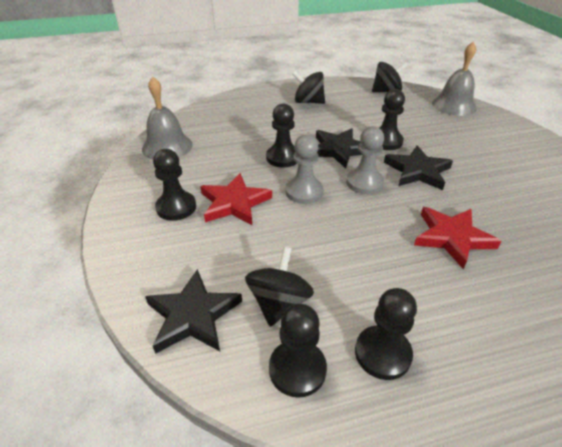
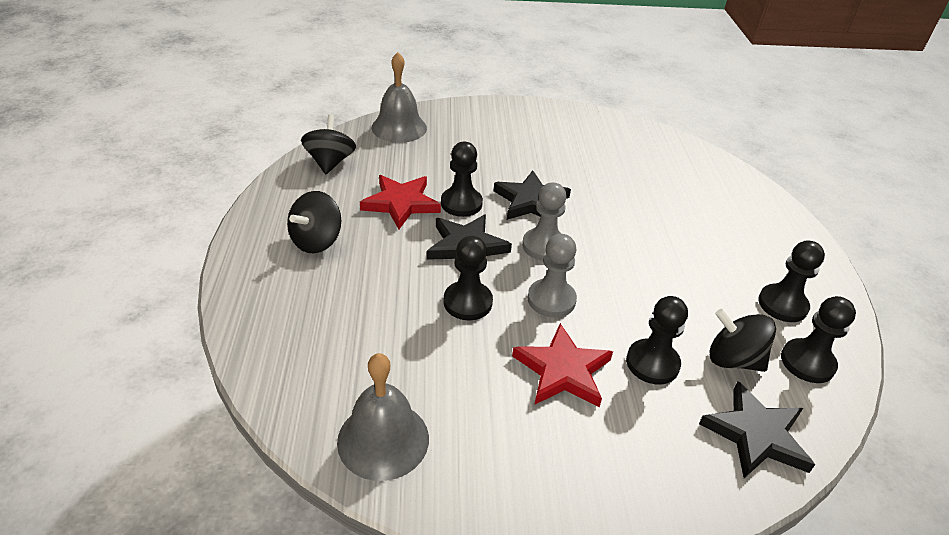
camera: 80 degrees left, 0 degrees up
black pawn [153,149,196,221] -> black pawn moved to [626,296,688,384]
red star [414,207,501,269] -> red star moved to [360,175,441,229]

